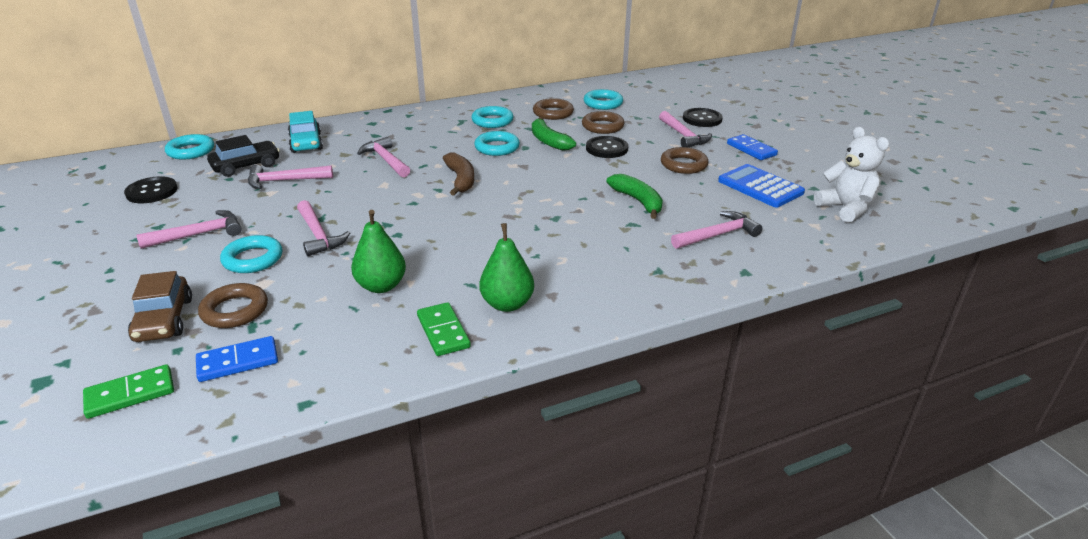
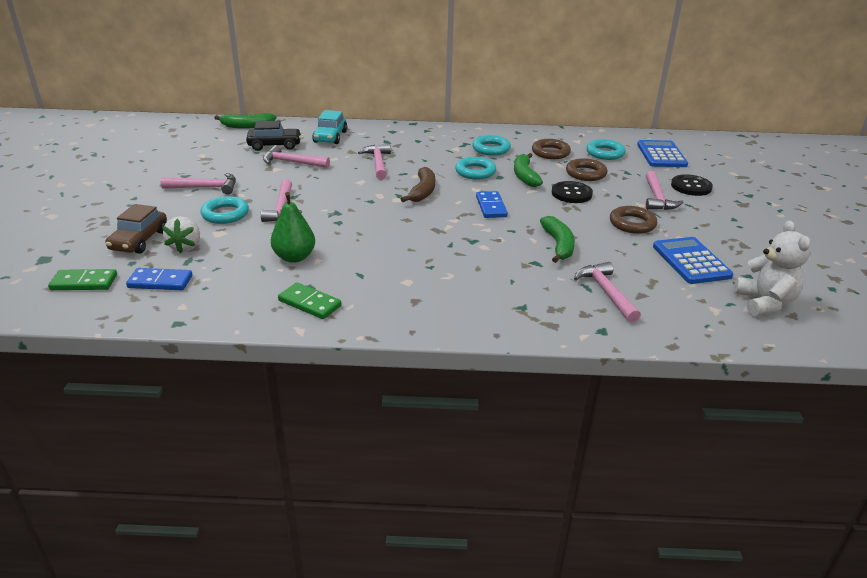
camera: 25 degrees right, 0 degrees up
black button [124,176,178,203] -> none
turquoise ring [165,134,214,160] -> green banana [214,113,277,129]
brown ring [198,283,268,328] -> white strawberry [162,216,200,253]
green domino [417,302,471,356] -> green domino turned 60 degrees counterclockwise [278,283,341,319]
green pear [479,223,534,312] -> none
pink hammer [671,211,762,249] -> pink hammer turned 105 degrees counterclockwise [574,262,641,323]
blue domino [727,134,778,160] -> blue domino moved to [476,191,508,218]
none -> blue calculator [637,140,688,167]

